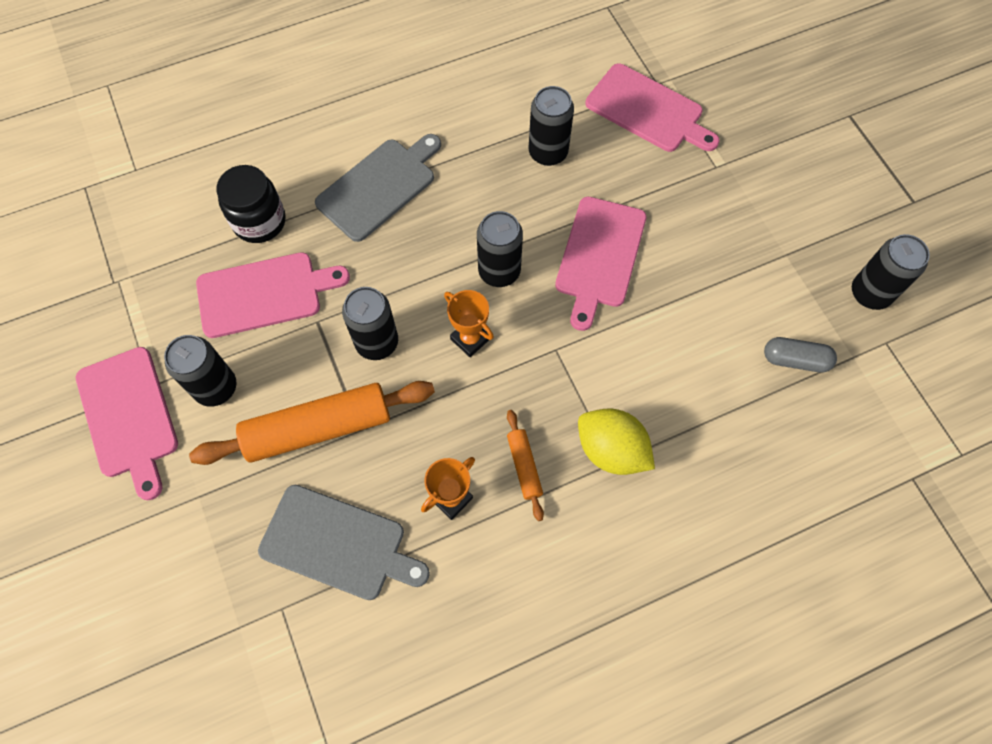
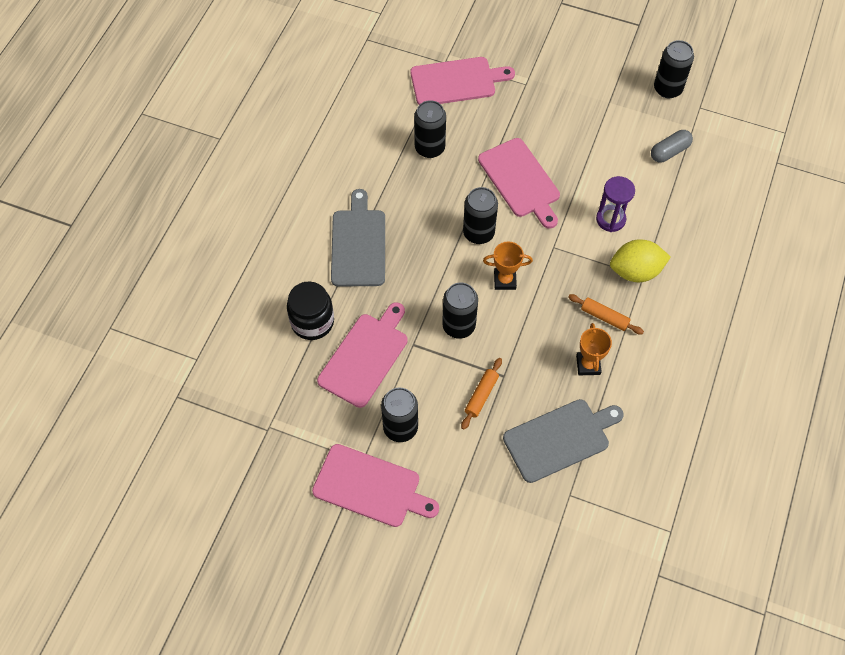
camera: 45 degrees left, 5 degrees down
orange rolling pin [189,381,435,465] -> orange rolling pin [461,358,502,430], size x0.47
none -> purple hourglass [596,176,635,232]

